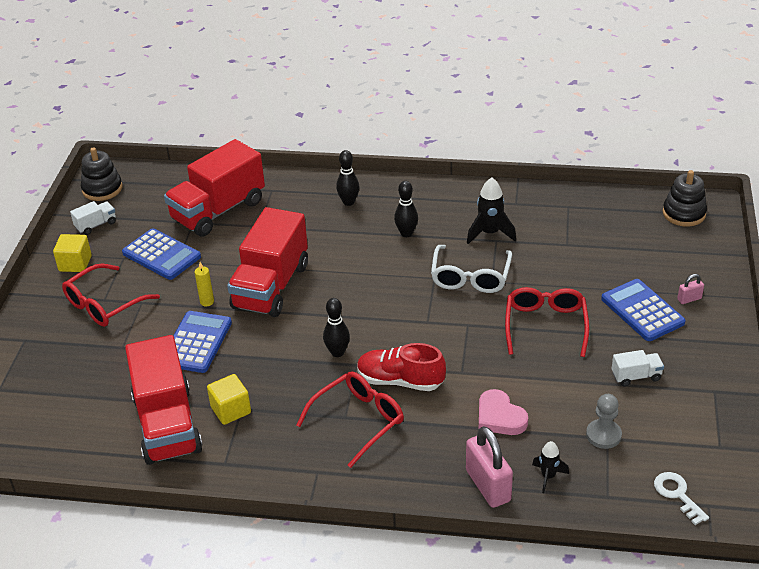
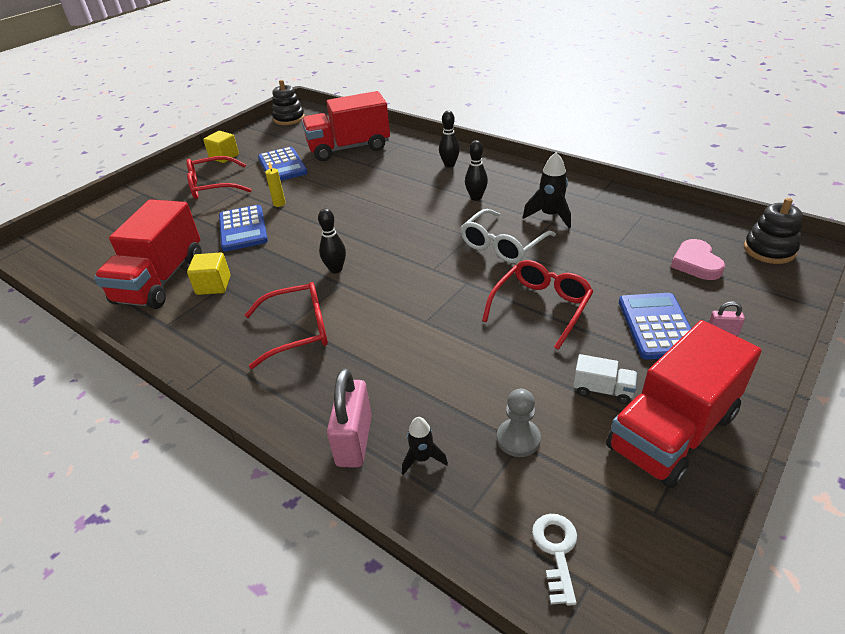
camera: 30 degrees right, 0 degrees up
white truck [70,201,116,235] -> none
blue calculator [173,311,232,373] -> blue calculator turned 120 degrees clockwise [219,205,268,252]
red truck [227,207,308,317] -> red truck moved to [606,320,761,488]
red shoe [357,343,446,391] -> none
pink heart [479,389,528,435] -> pink heart moved to [671,239,725,280]

